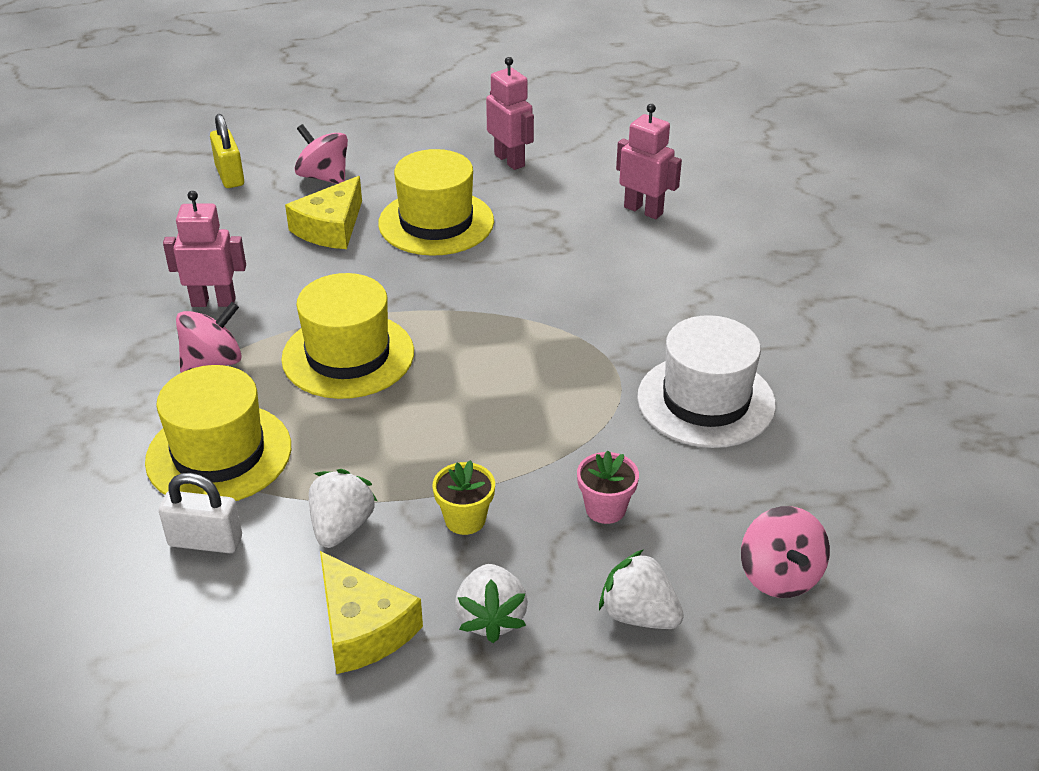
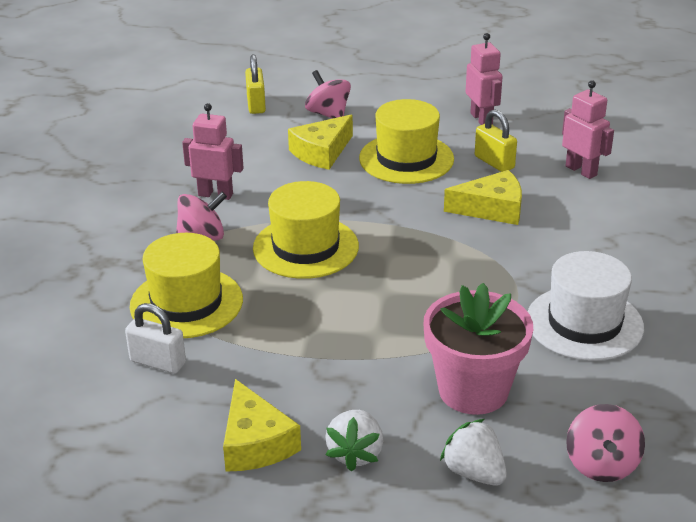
camera: 15 degrees right, 5 degrees down
white strawberry [309,469,377,548] -> none
yellow flower pot [433,460,495,535] -> none
pink flower pot [577,451,639,524] -> pink flower pot [423,283,533,415], size x2.10
none -> yellow cheese [444,170,522,225]
none -> yellow padlock [475,110,517,172]

